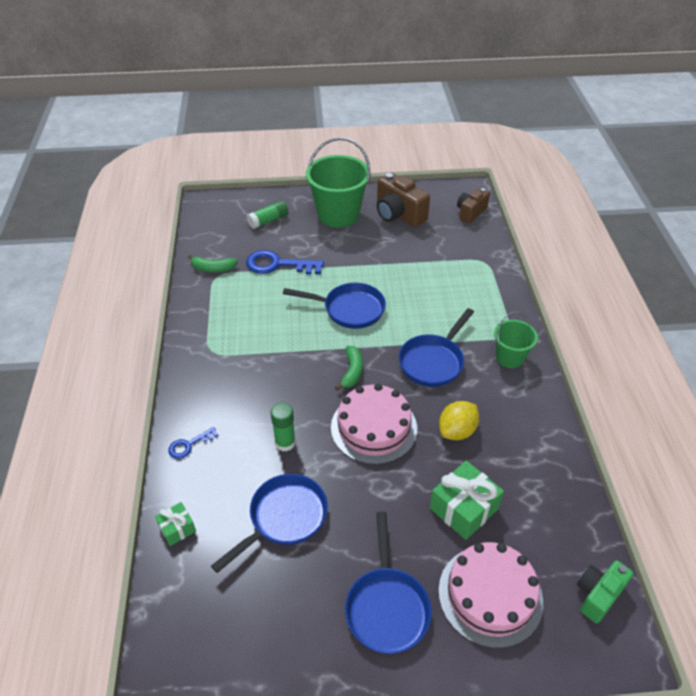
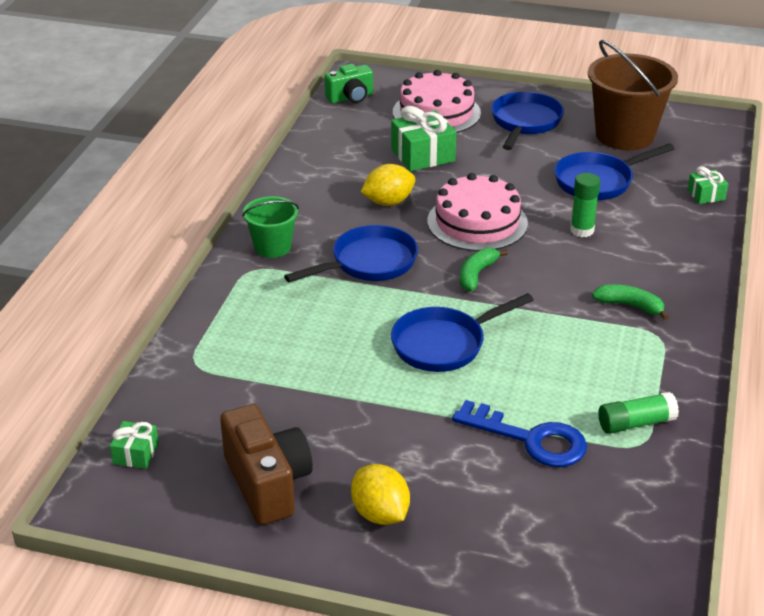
camera: 160 degrees left, 10 degrees down
blue key [168,427,219,459] -> none
green banana [188,255,238,272] -> green banana moved to [592,284,669,320]
green glue stick [247,201,288,229] -> green glue stick moved to [598,392,679,434]
blue pan [283,283,386,329] -> blue pan turned 60 degrees counterclockwise [391,293,534,372]
green bucket [306,137,370,228] -> yellow lemon [351,464,410,525]
brown camera [457,188,490,224] -> green gift [110,421,159,469]
none -> brown bucket [588,40,678,150]

